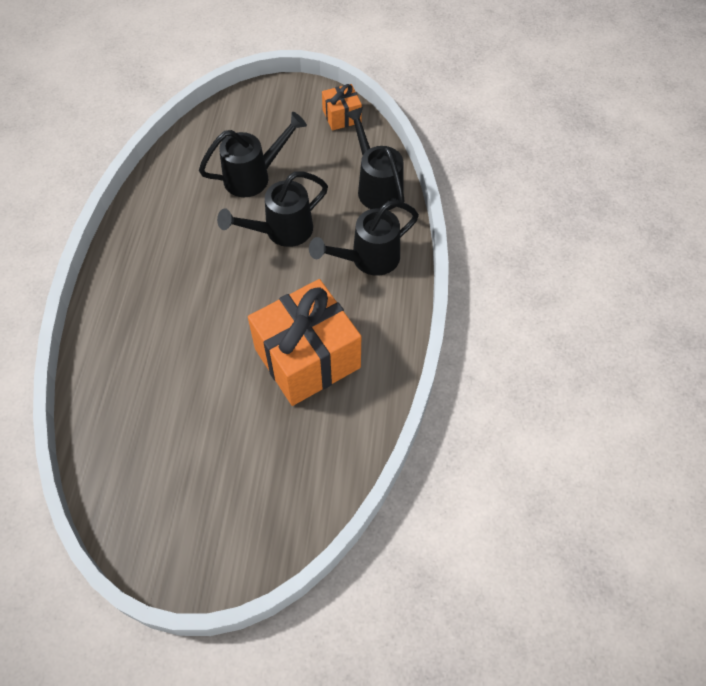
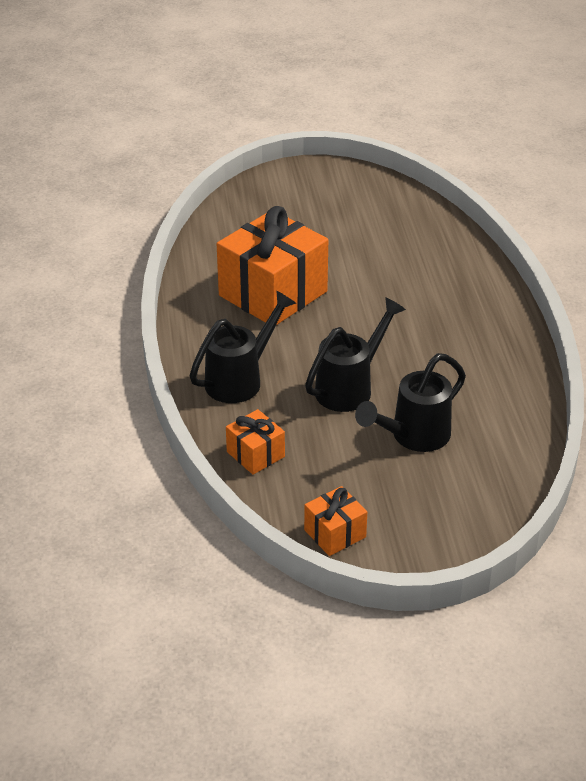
camera: 165 degrees right, 20 degrees down
black watering can [345,107,405,210] -> orange gift [226,409,285,475]

